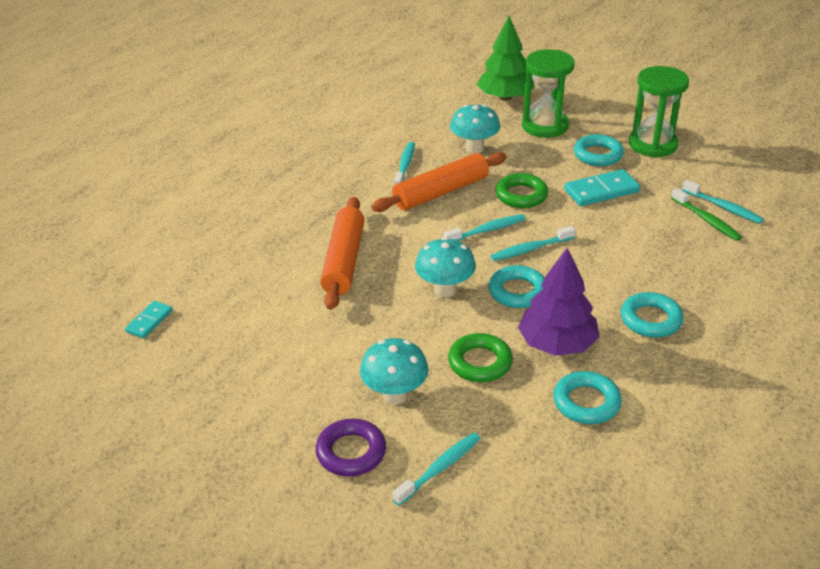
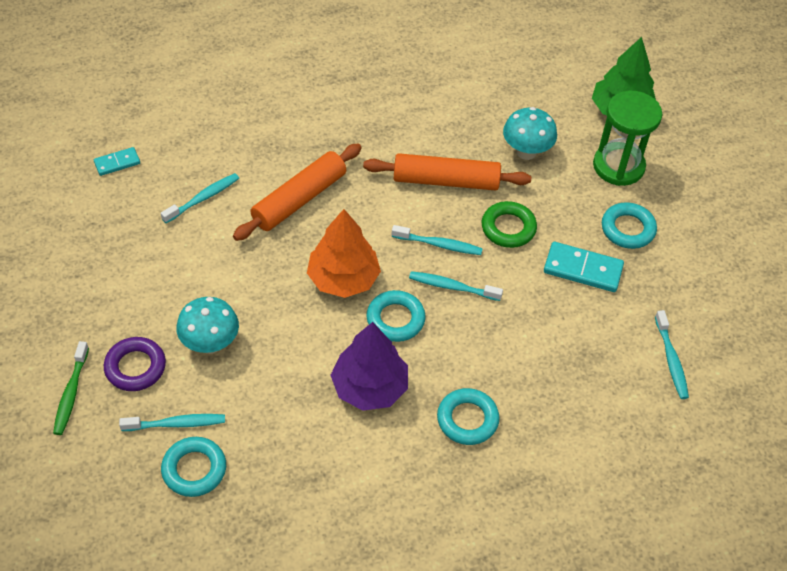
camera: 35 degrees right, 15 degrees up
turquoise toothbrush [394,142,415,185] -> turquoise toothbrush moved to [161,173,239,223]
turquoise mushroom [415,237,476,297] -> orange tree [307,209,381,298]
green ring [448,333,513,382] -> none
turquoise ring [553,371,622,424] -> turquoise ring moved to [161,437,226,497]
green hourglass [629,66,689,157] -> none
green toothbrush [671,188,742,241] -> green toothbrush moved to [53,341,89,435]

